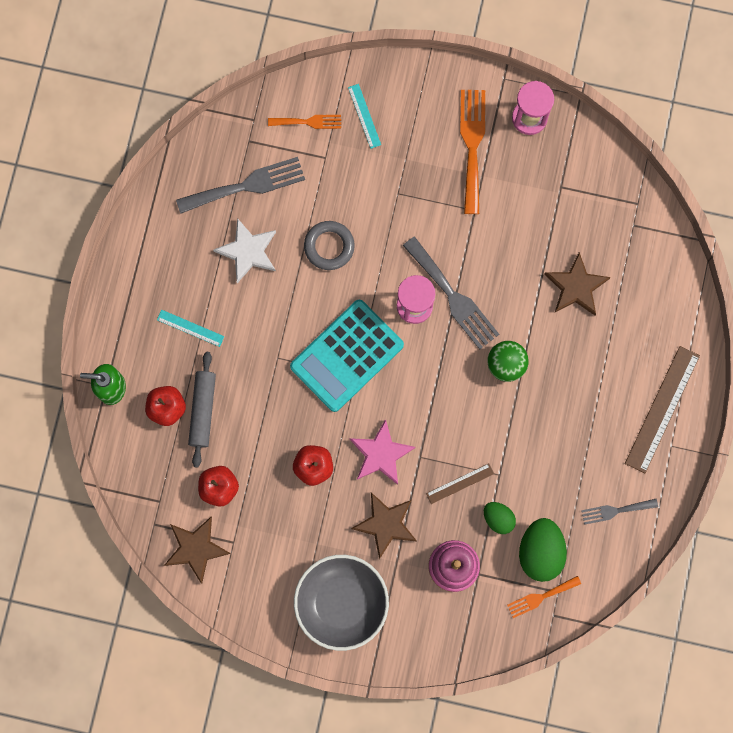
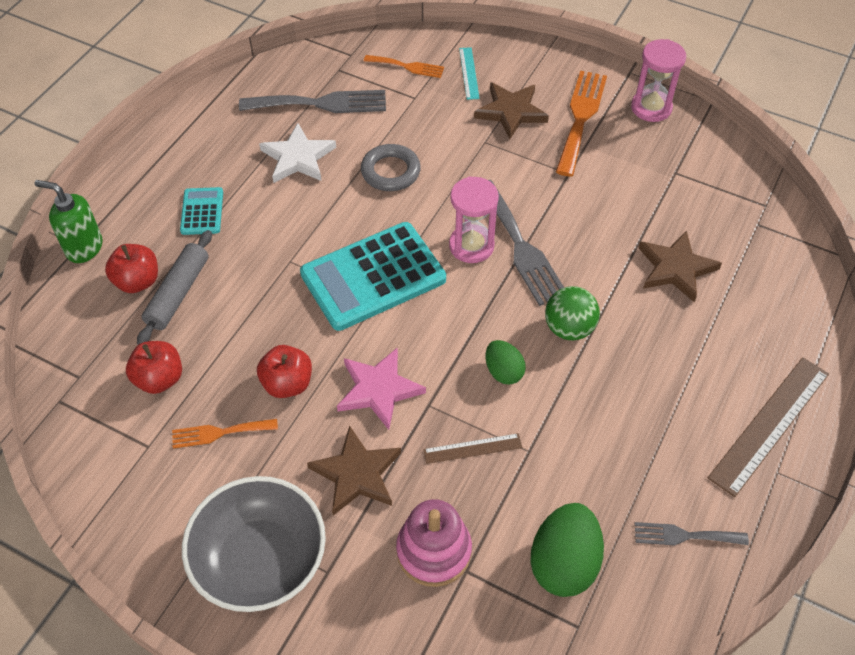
camera: 15 degrees right, 25 degrees down
turquoise ruler [157,310,224,347] -> turquoise calculator [180,187,223,235]
brown star [164,517,231,584] -> brown star moved to [474,82,549,139]
green egg [484,502,516,534] -> green egg moved to [485,340,526,385]
orange fork [507,576,581,618] -> orange fork moved to [172,419,278,448]

